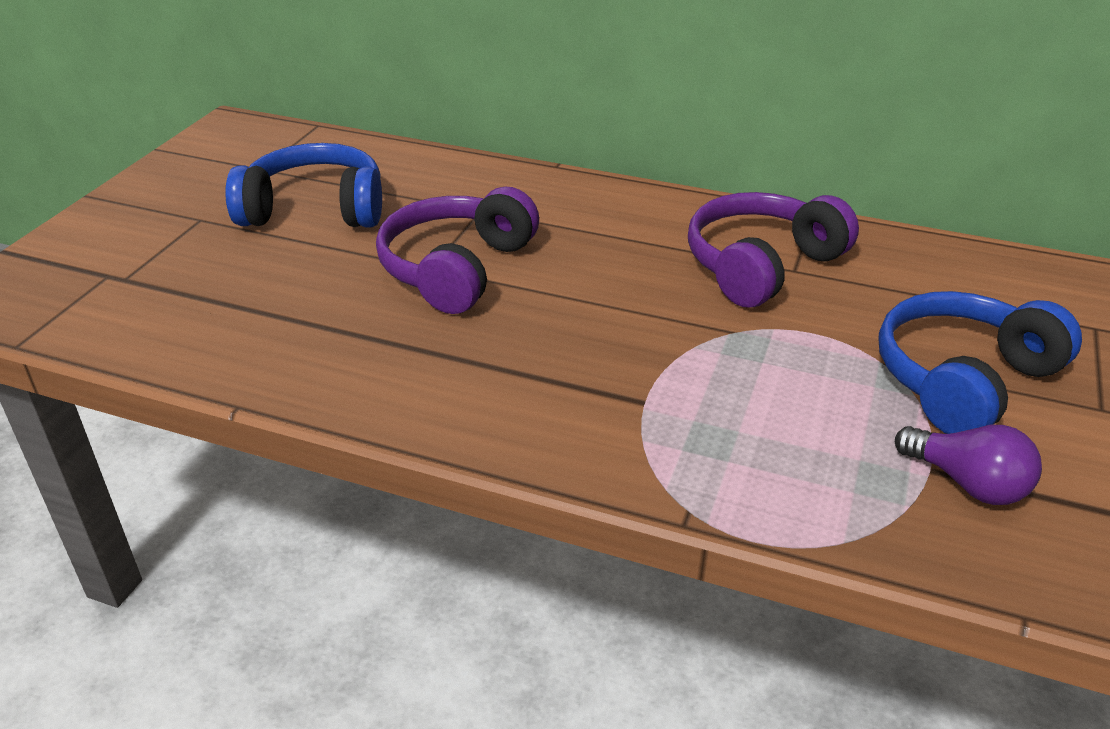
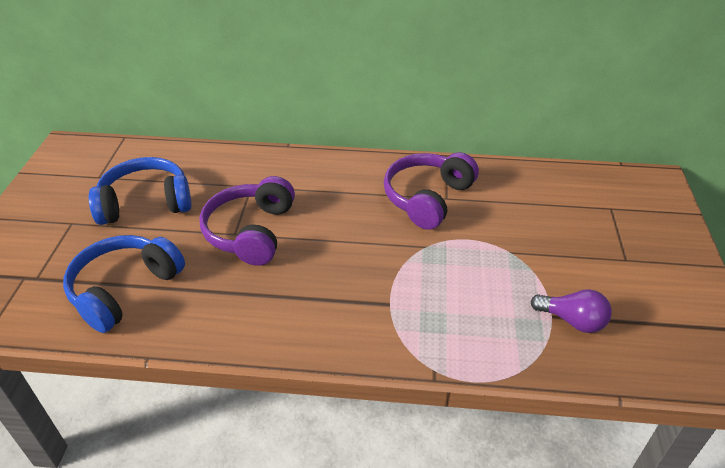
camera: 15 degrees left, 5 degrees up
blue headphones [878,291,1082,434] -> blue headphones moved to [63,235,185,333]

